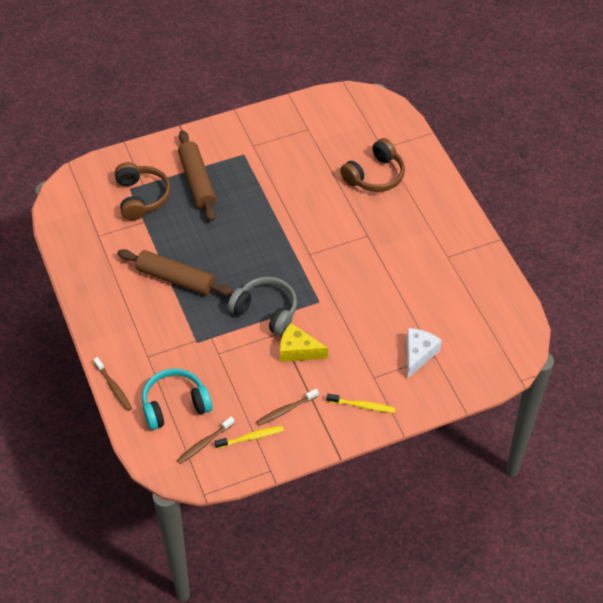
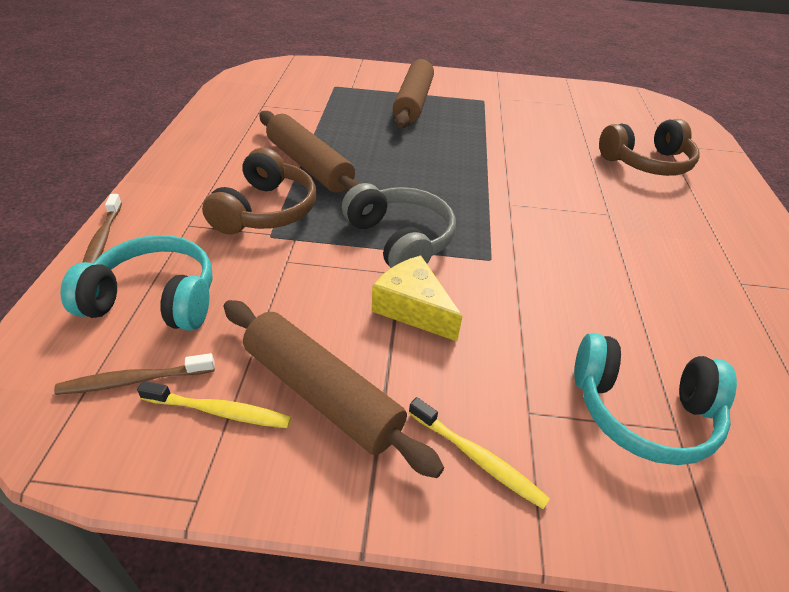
camera: 25 degrees right, 10 degrees down
brown headphones [115,162,171,220] -> brown headphones moved to [202,148,316,235]
brown toothbrush [256,389,319,426] -> brown rolling pin [223,300,444,478]
white cheese [407,328,442,379] -> turquoise headphones [574,333,737,465]

